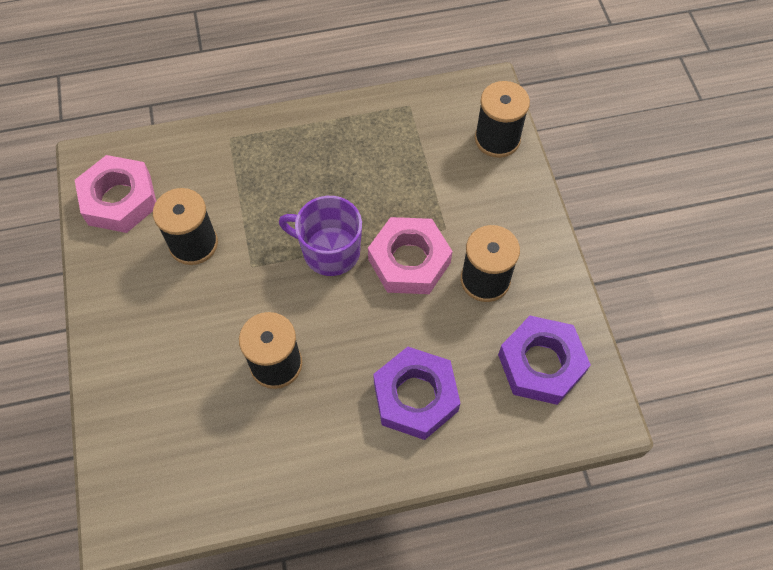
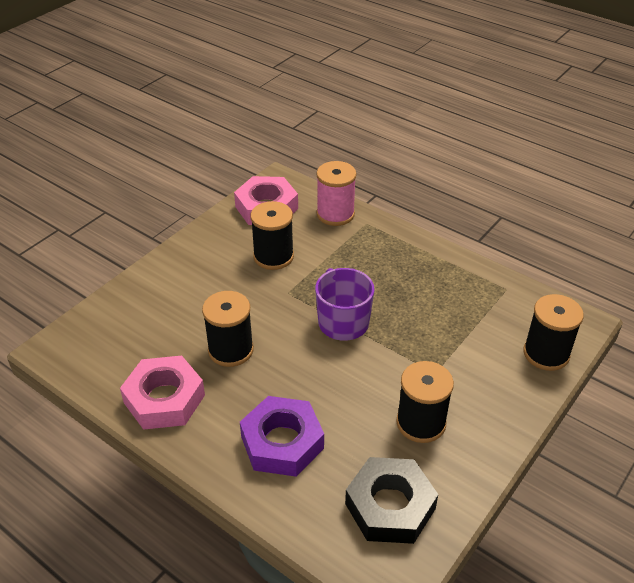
camera: 50 degrees right, 20 degrees down
pink nut [368,217,453,294] -> pink nut moved to [120,356,205,430]
purple nut [498,316,591,405] -> black nut [345,457,438,544]
none -> pink spool [317,161,356,226]

